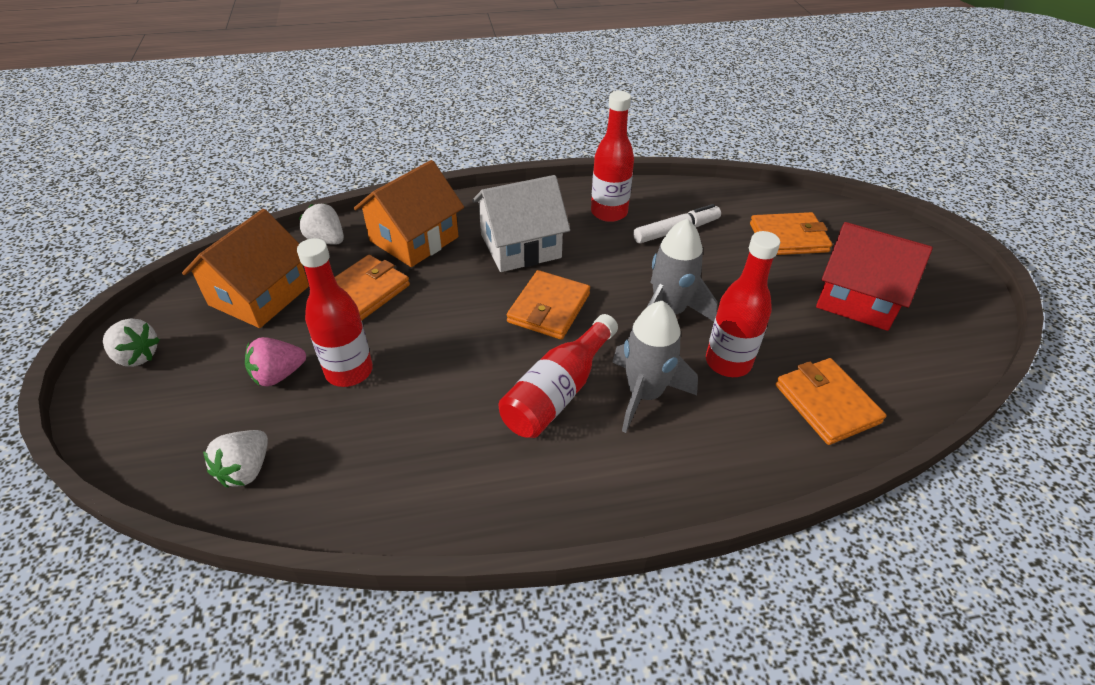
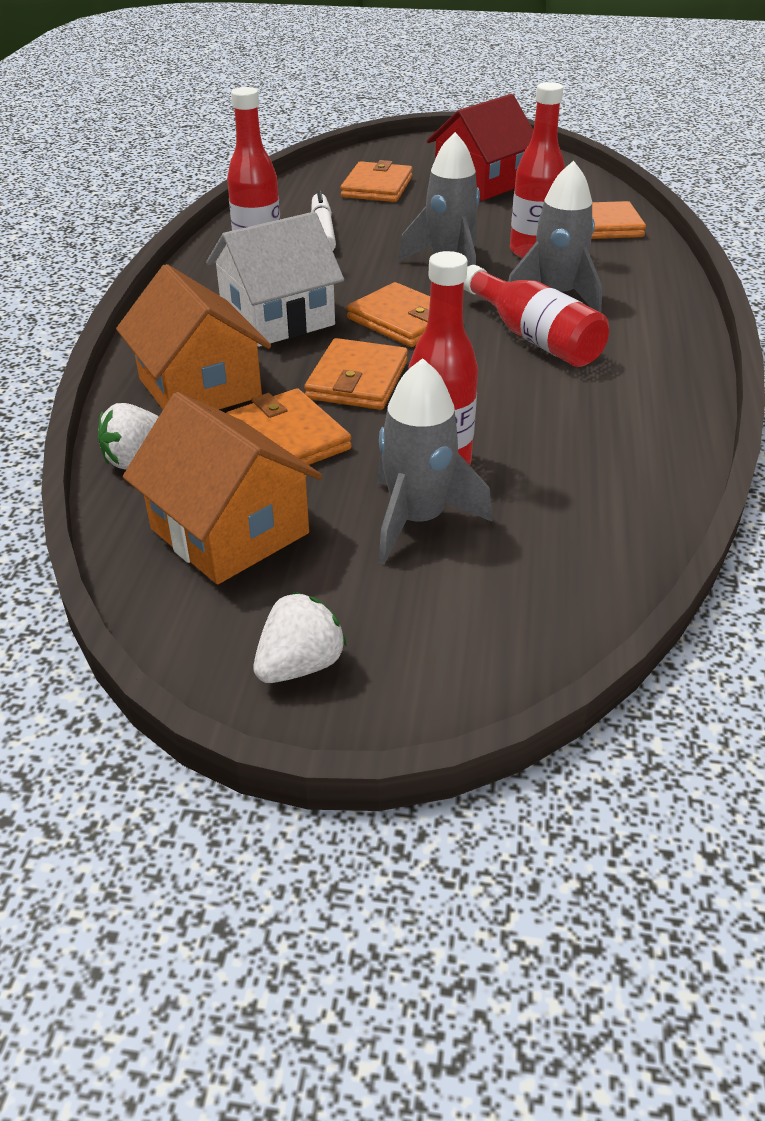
camera: 70 degrees left, 5 degrees down
white strawberry [203,430,268,488] -> none
pink strawberry [245,337,306,386] -> grey rocket [377,358,492,565]
white house [472,175,570,272] -> white house turned 60 degrees clockwise [206,212,344,347]
none -> orange wallet [304,338,408,410]

